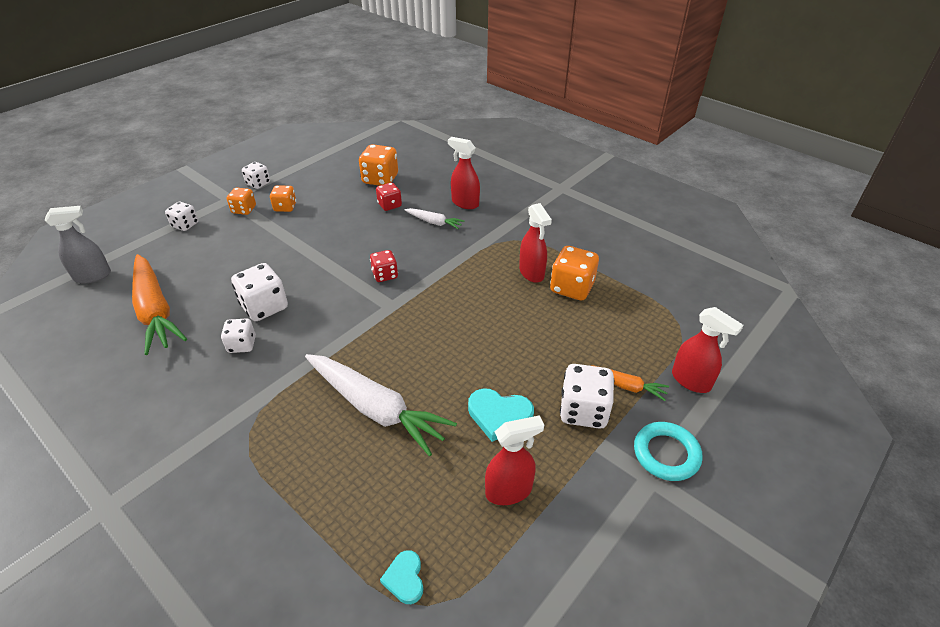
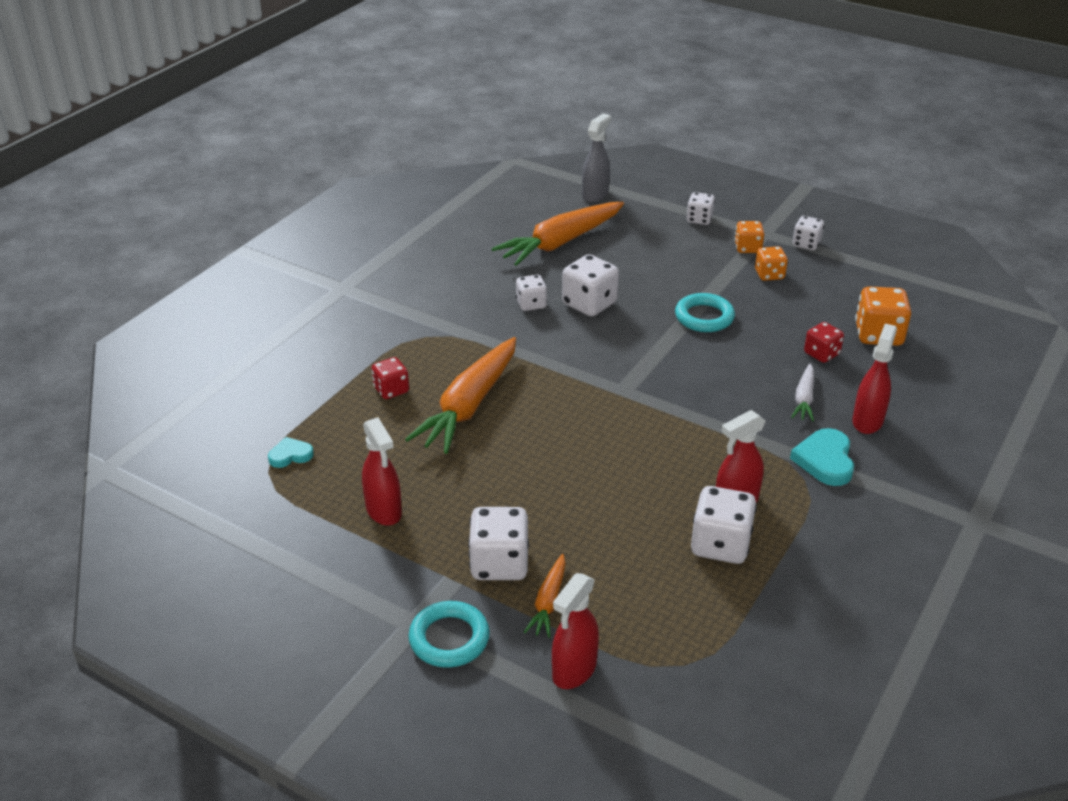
camera: 80 degrees right, 5 degrees down
grey spray bottle [45,206,111,284] -> grey spray bottle turned 120 degrees counterclockwise [582,114,611,202]
white carrot [305,354,457,456] -> orange carrot [405,337,516,454]
red dice [370,250,398,282] -> red dice moved to [371,357,409,399]
turquoise heart [468,389,534,442] -> turquoise heart moved to [790,428,854,486]
orange dice [550,246,599,300] -> white dice [691,486,757,564]
none -> turquoise ring [675,293,735,332]

